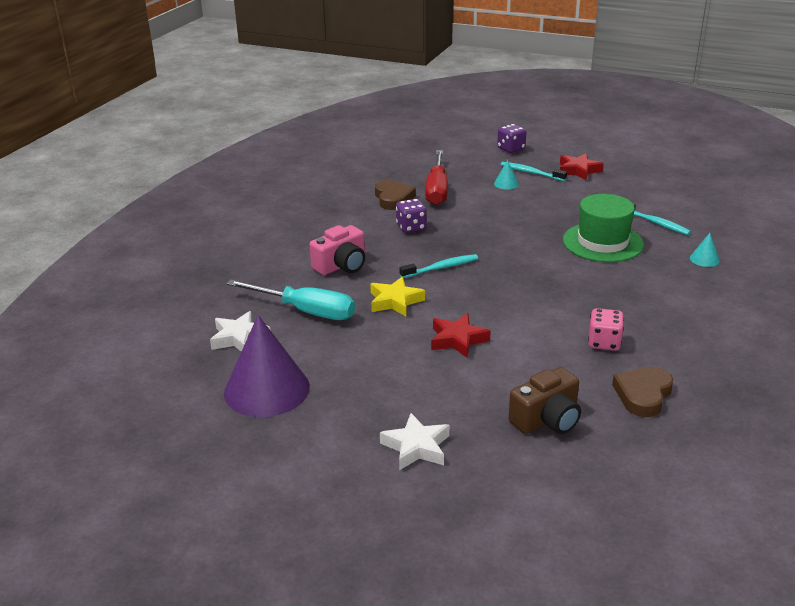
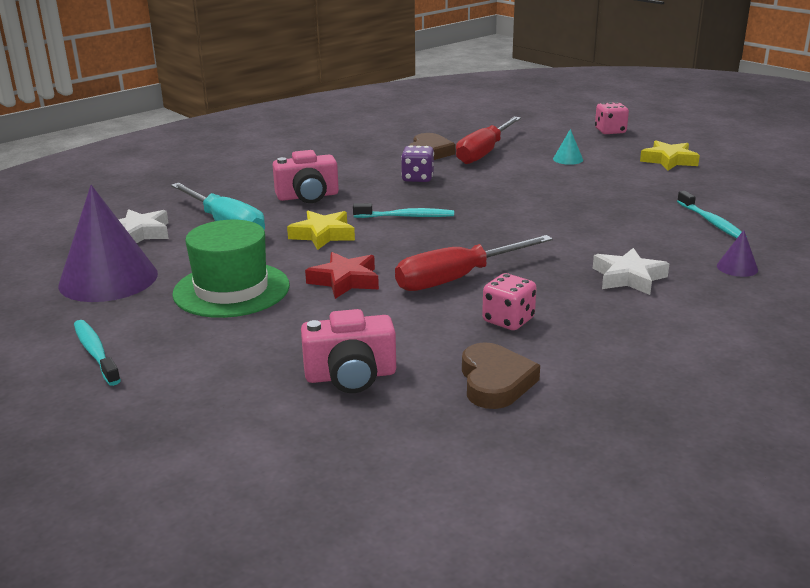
camera: 25 degrees right, 5 degrees down
white star [380,413,450,470] -> white star moved to [593,248,669,295]
purple dice [497,124,526,153] -> pink dice [595,102,629,134]
turquoise toothbrush [500,162,567,181] -> turquoise toothbrush moved to [74,320,121,386]
brown camera [509,367,581,434] -> pink camera [301,309,396,393]
red star [560,153,604,180] -> yellow star [640,140,700,170]
green hat [563,194,644,262] -> green hat moved to [172,220,290,318]
brown heart [612,367,674,417] -> brown heart turned 120 degrees clockwise [462,342,540,409]
turquoise cone [690,233,720,267] -> purple cone [717,230,758,277]
none -> red screwdriver [395,235,553,291]

